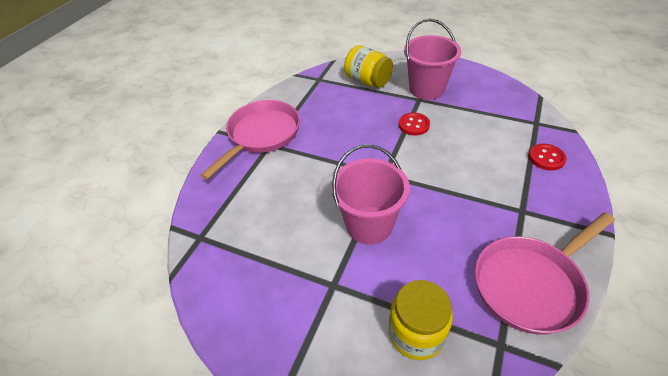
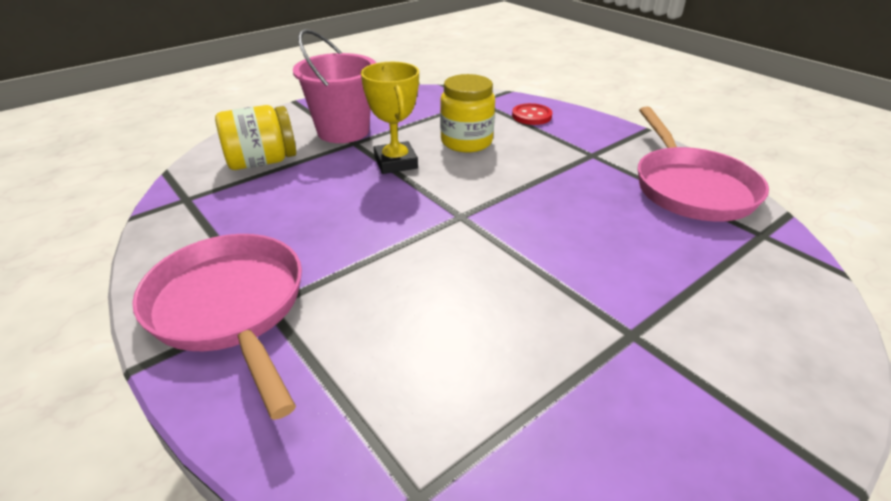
camera: 65 degrees left, 10 degrees down
pink bucket [331,144,410,245] -> none
yellow jar [389,280,453,360] -> yellow jar moved to [440,74,495,152]
red button [399,113,430,135] -> yellow trophy [361,62,419,174]

